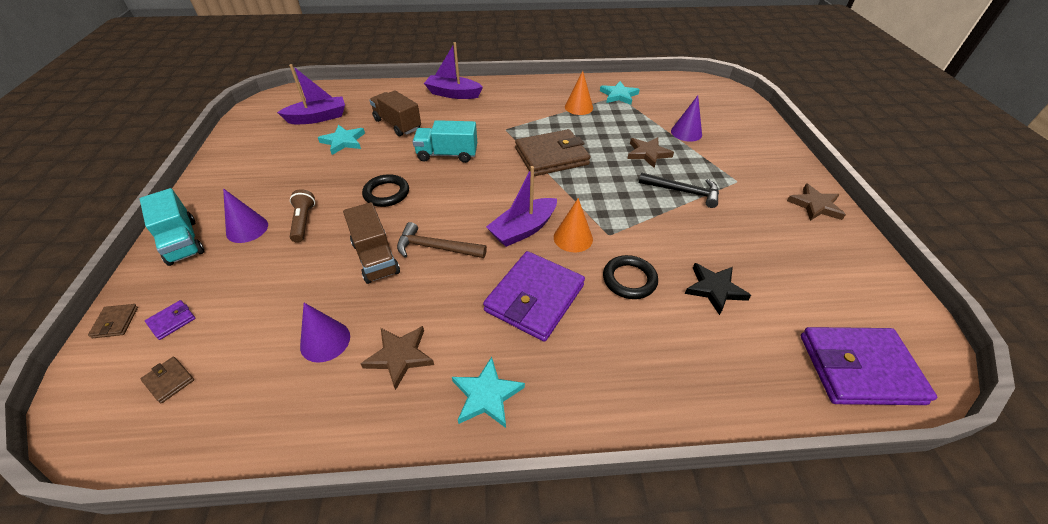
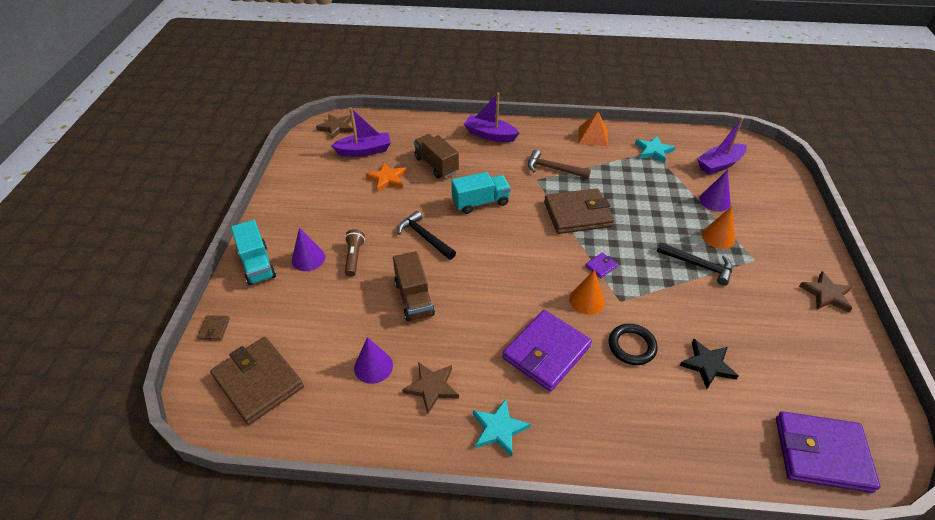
camera: 10 degrees right, 0 degrees up
brown wallet [140,357,194,403] -> brown wallet [210,337,304,425], size x2.47
purple wallet [145,300,196,340] -> purple wallet moved to [585,252,618,278]
turquoise star [318,125,365,155] -> orange star [366,162,407,192]
black ring [362,174,409,207] -> black hammer [398,211,456,260]
brown hammer [397,222,487,258] -> brown hammer moved to [528,150,591,178]
turquoise truck [413,120,477,163] -> turquoise truck turned 150 degrees clockwise [451,172,511,214]
purple boat [486,166,557,247] -> purple boat moved to [697,118,747,175]
orange cone [565,71,593,115] -> orange cone moved to [702,206,735,249]
brown star [627,137,674,168] -> brown star moved to [316,114,353,139]
none -> orange pyramid [579,112,608,146]

